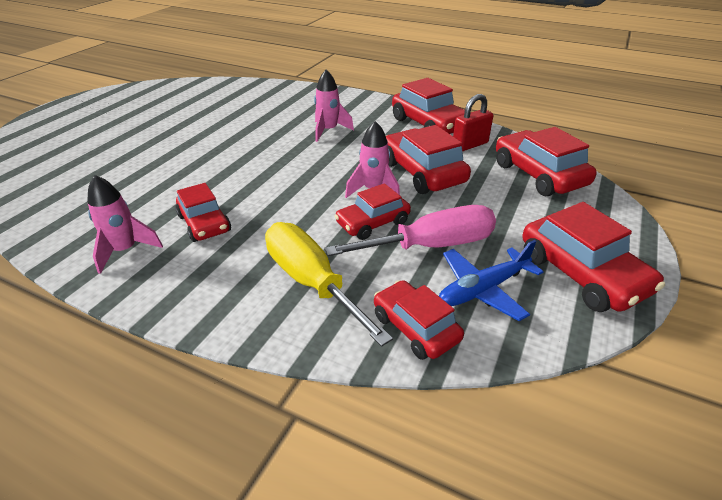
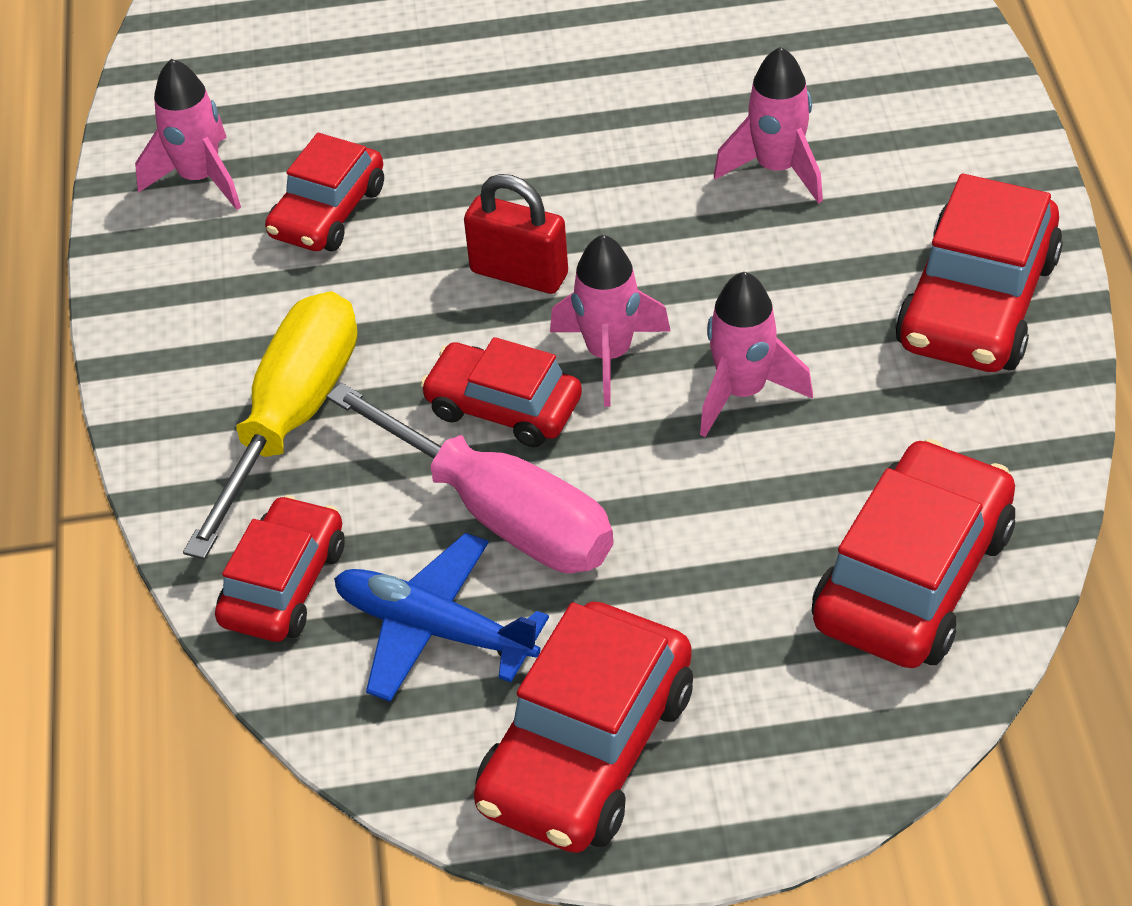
camera: 60 degrees right, 10 degrees up
red car [386,125,471,194] -> pink rocket [700,272,813,437]
red padlock [453,94,493,151] -> red padlock moved to [464,174,568,294]

